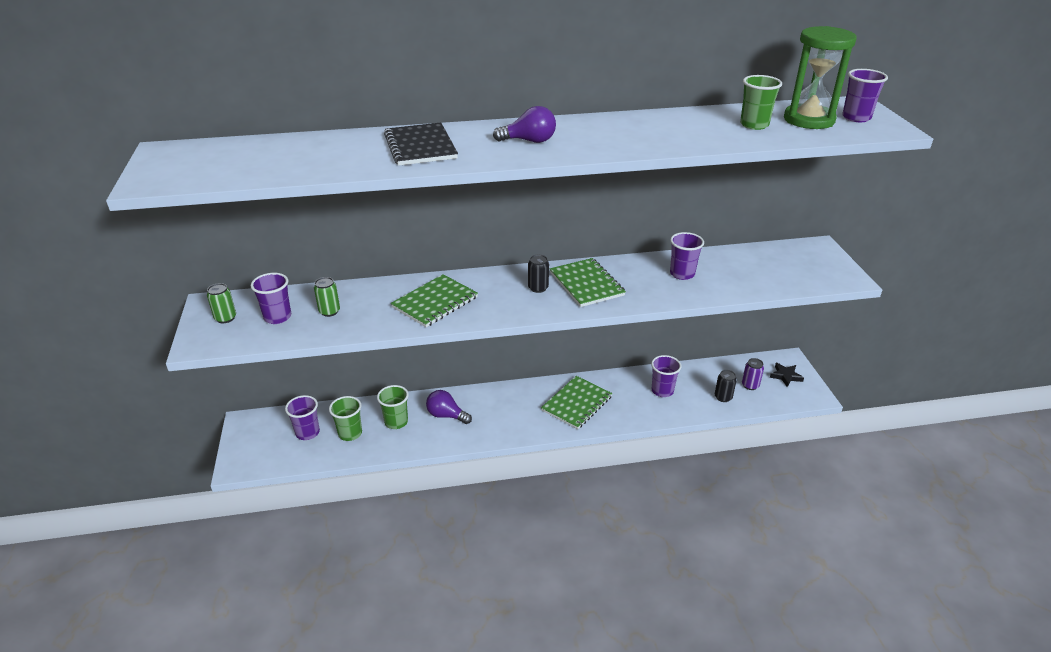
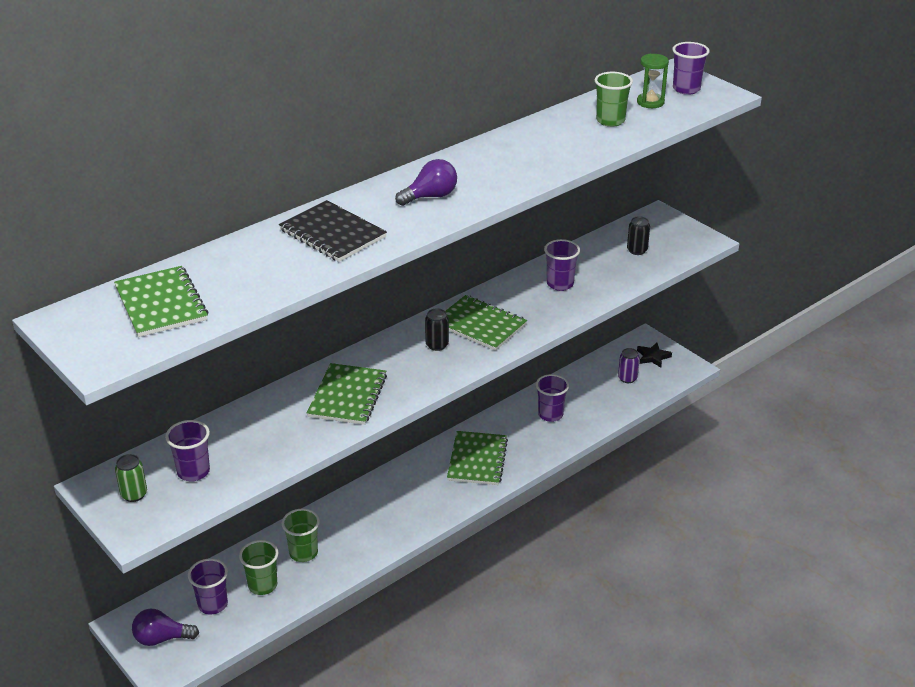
camera: 30 degrees left, 0 degrees up
green can [314,277,340,317] -> none
purple light bulb [426,390,472,424] -> purple light bulb moved to [132,609,199,646]
black can [715,370,737,402] -> black can moved to [627,216,650,255]
green hourglass [784,26,857,129] -> green hourglass [637,54,669,108], size x0.55
none -> green notebook [114,266,208,337]

